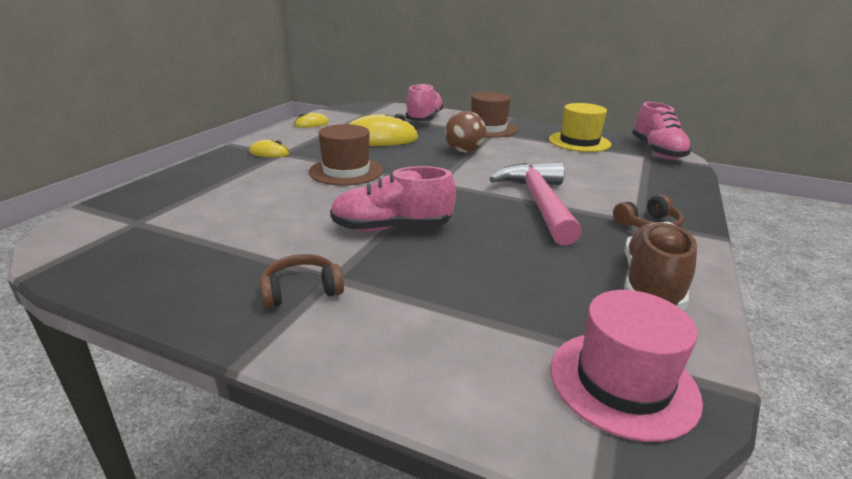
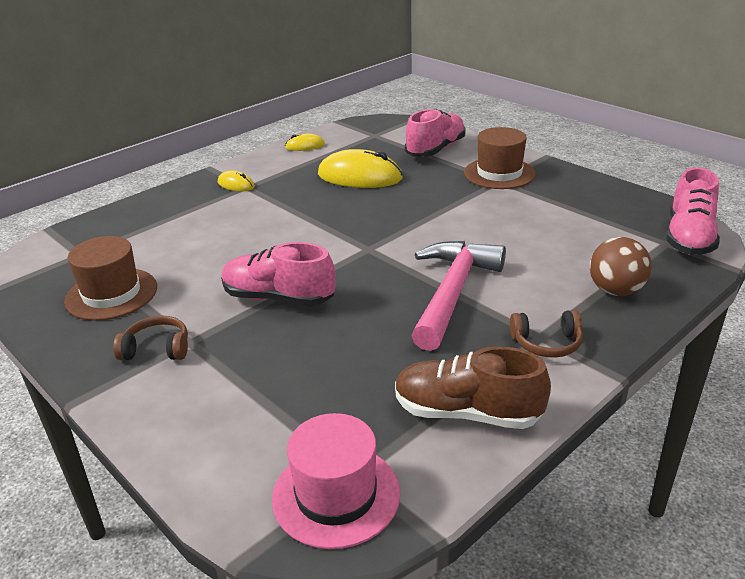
camera: 25 degrees right, 5 degrees up
brown hat [309,124,383,186] -> brown hat moved to [64,236,157,321]
brown ball [445,111,486,153] -> brown ball moved to [590,237,652,296]
yellow hat [549,103,611,152] -> none
brown shoe [624,222,697,310] -> brown shoe turned 120 degrees counterclockwise [395,346,551,429]

